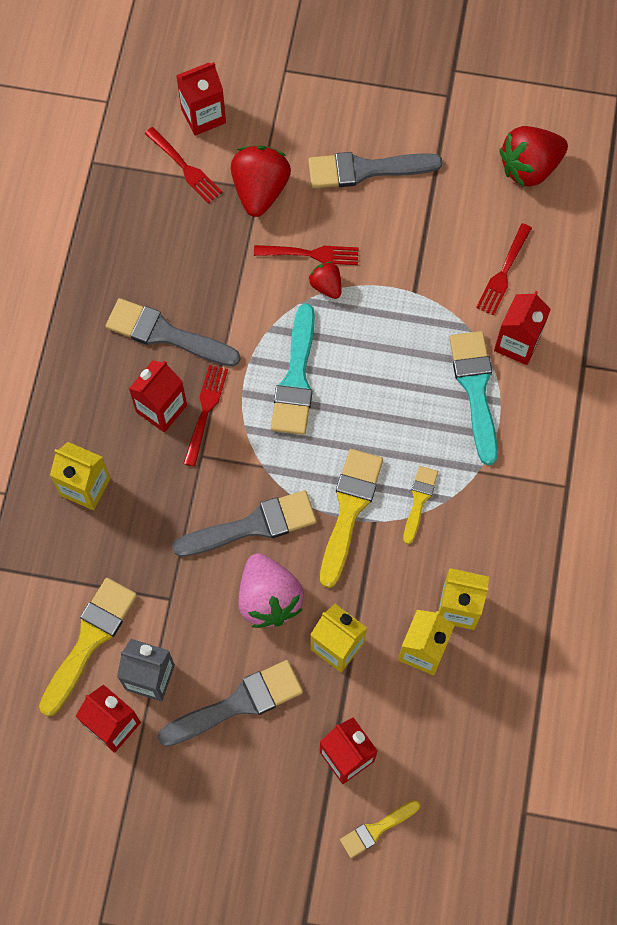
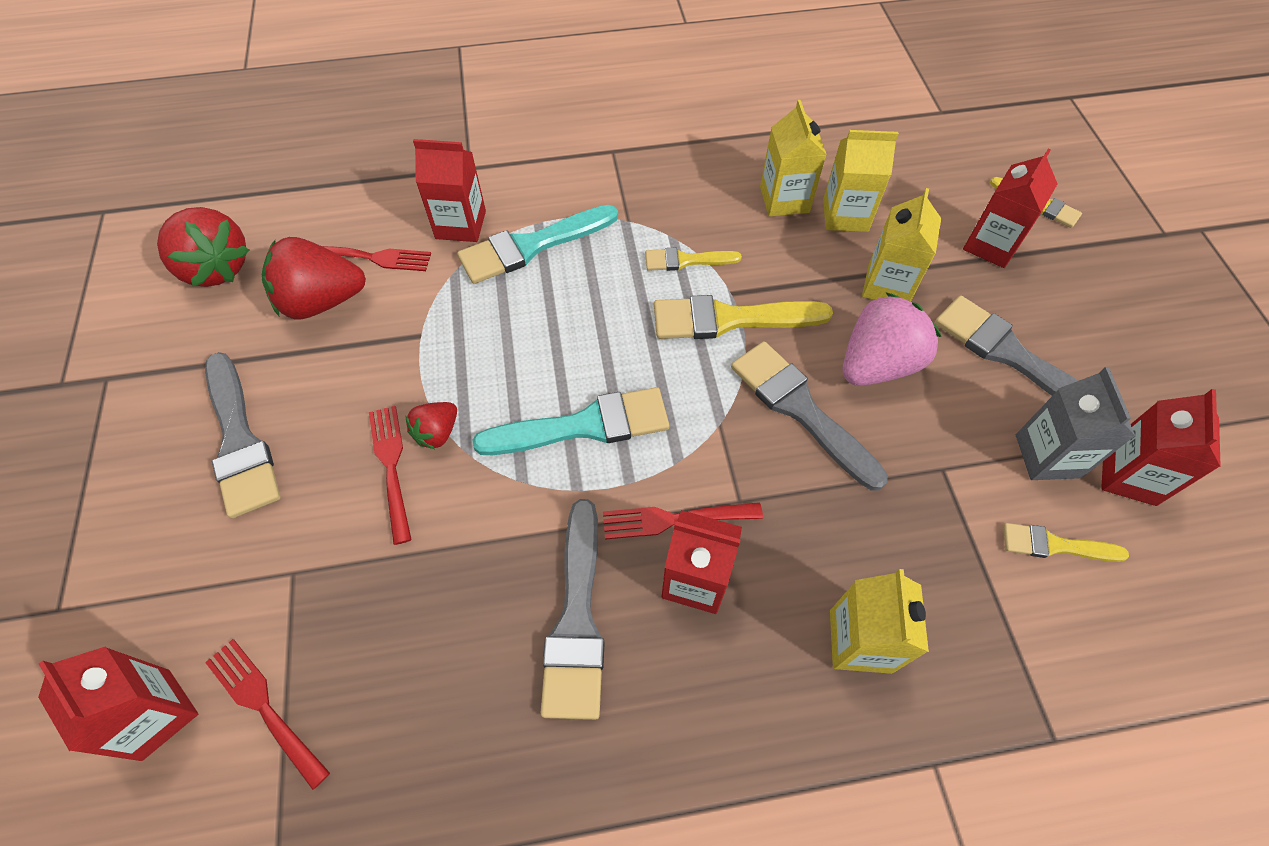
camera: 110 degrees left, 10 degrees down
yellow brush [39,578,137,716] -> yellow brush [1003,523,1129,562], size x0.57
red fork [145,127,222,203] -> red fork turned 75 degrees counterclockwise [205,639,330,790]
red strawberry [231,146,291,217] -> red strawberry moved to [262,237,366,319]

